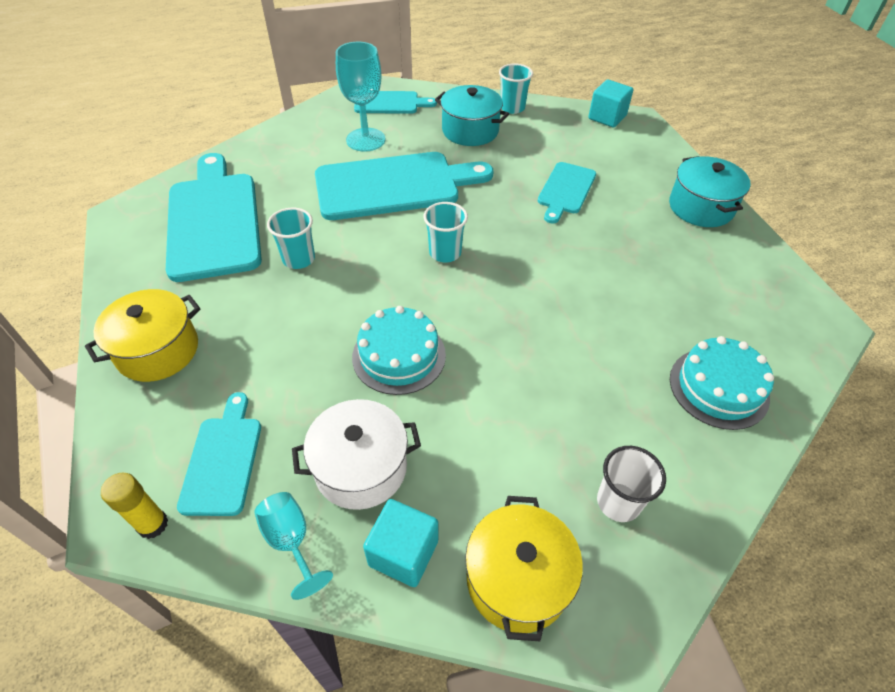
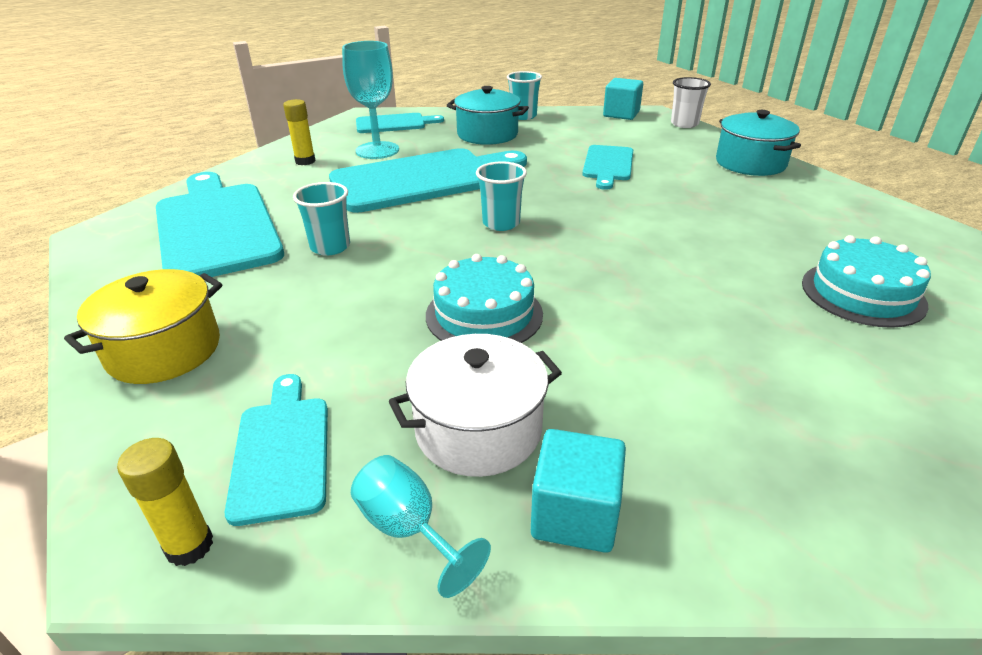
camera: 10 degrees left, 15 degrees down
yellow pot [465,496,583,641] -> none
white cup [597,446,666,522] -> white cup moved to [671,77,711,128]
none -> yellow glue stick [283,99,316,165]

